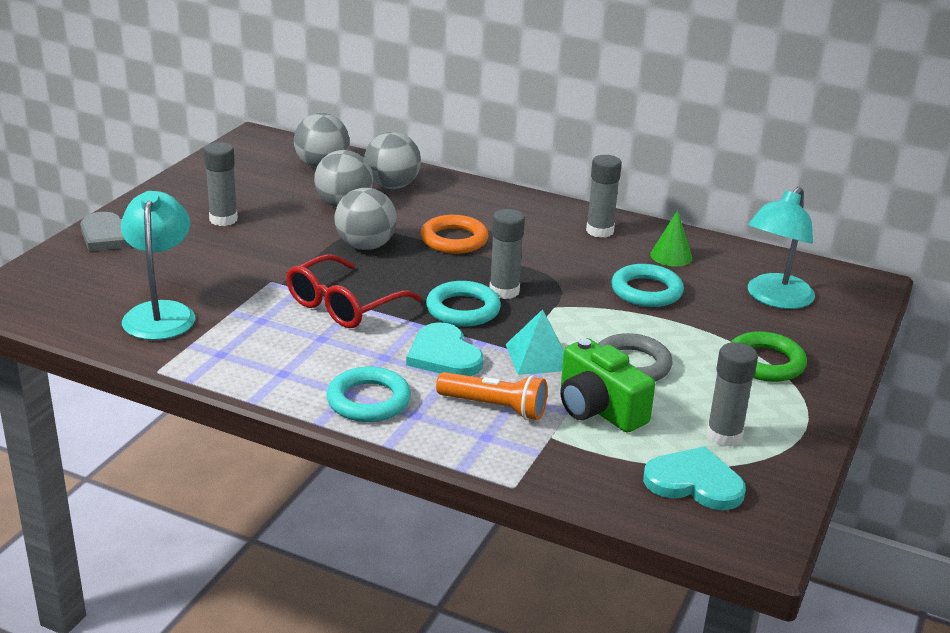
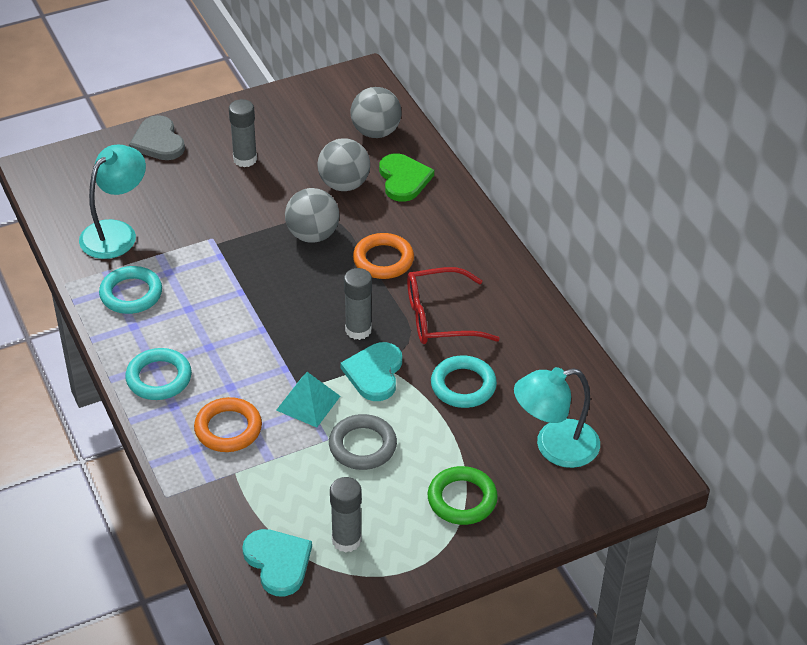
camera: 40 degrees right, 15 degrees up
red glasses [286,254,422,328] -> red glasses moved to [407,267,500,344]
grey ball [364,132,421,189] -> green heart [379,153,434,202]
turquoise heart [406,322,484,376] -> turquoise heart moved to [340,342,402,401]
turquoise ring [426,281,501,326] -> turquoise ring moved to [99,266,162,314]
orange flashlight [436,372,548,420] -> orange ring [194,397,262,452]
green camera [560,338,655,433] -> none
grey glue stick [586,155,622,238] -> none
green cone [650,210,692,267] -> none

